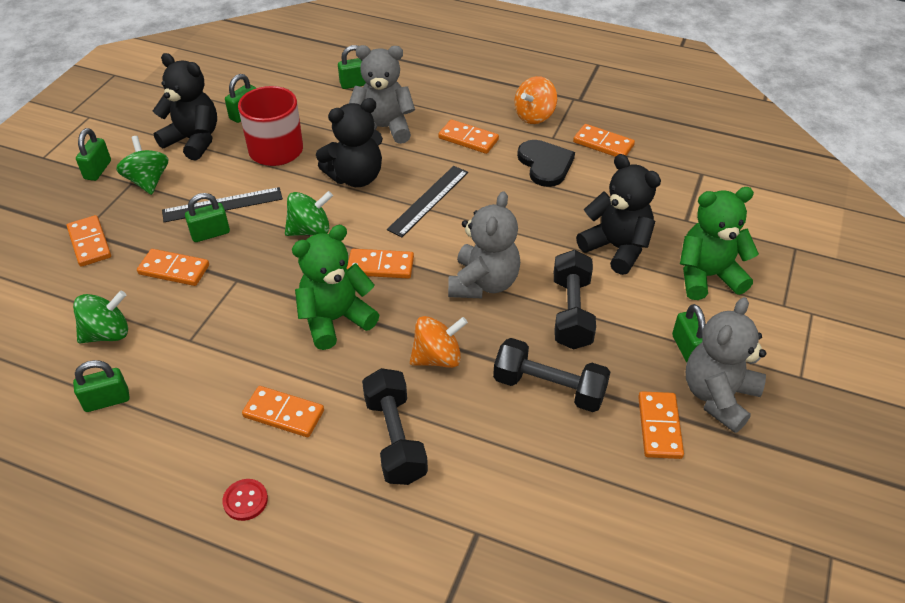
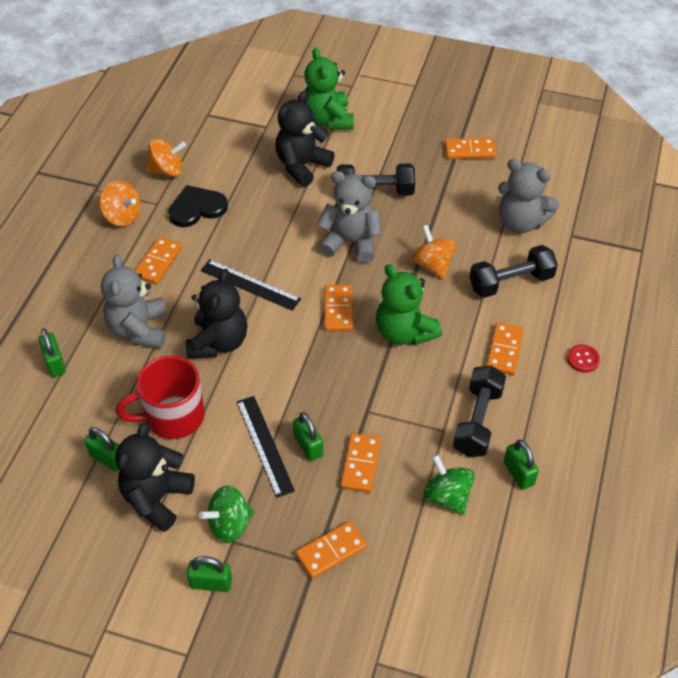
camera: 95 degrees left, 5 degrees up
green spinning top [285,191,333,236] -> none
black teddy bear [316,98,383,187] -> black teddy bear turned 45 degrees clockwise [186,269,248,358]
black dumbbell [493,338,610,412] -> black dumbbell moved to [453,366,506,457]
orange domino [573,124,635,157] -> orange spinning top [146,138,186,177]
green padlock [672,304,706,363] -> none
grey teddy bear [686,297,766,433] -> grey teddy bear moved to [498,159,559,233]

